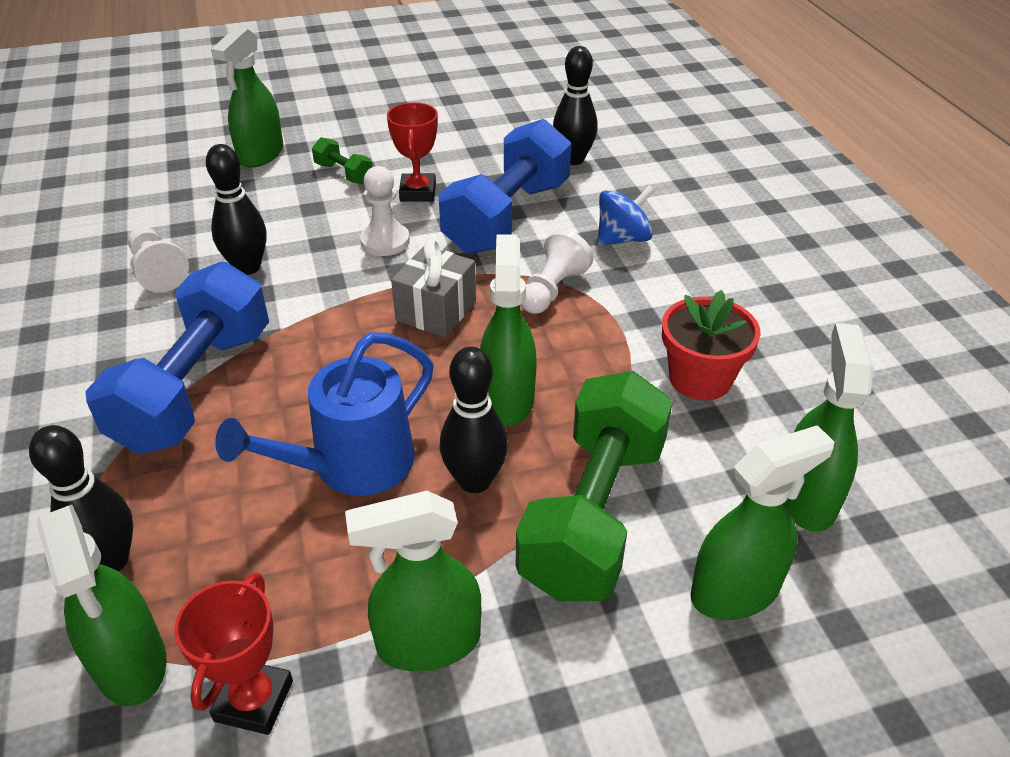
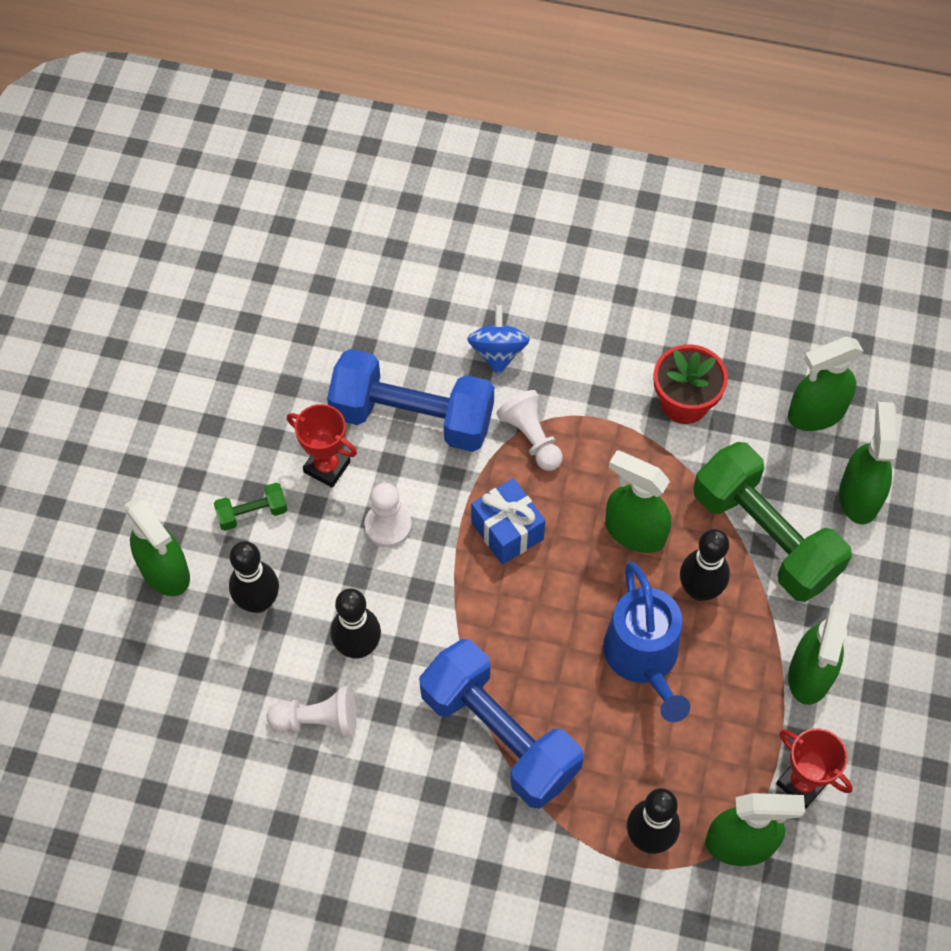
camera: 60 degrees left, 20 degrees up
grey gift [391,239,476,337] -> blue gift [471,478,545,564]
blue dumbbell [439,119,572,254] -> blue dumbbell turned 45 degrees counterclockwise [327,349,494,452]
black bowling pin [553,46,598,165] -> black bowling pin moved to [229,541,279,613]
green spray bottle [783,323,873,532] -> green spray bottle turned 60 degrees counterclockwise [788,336,864,431]

